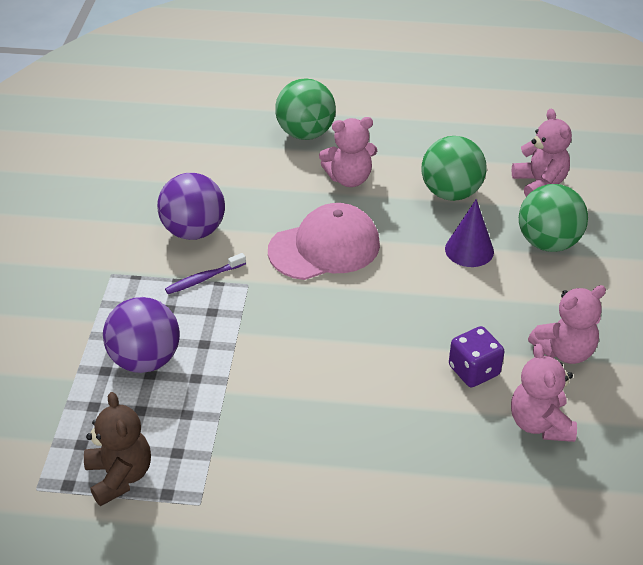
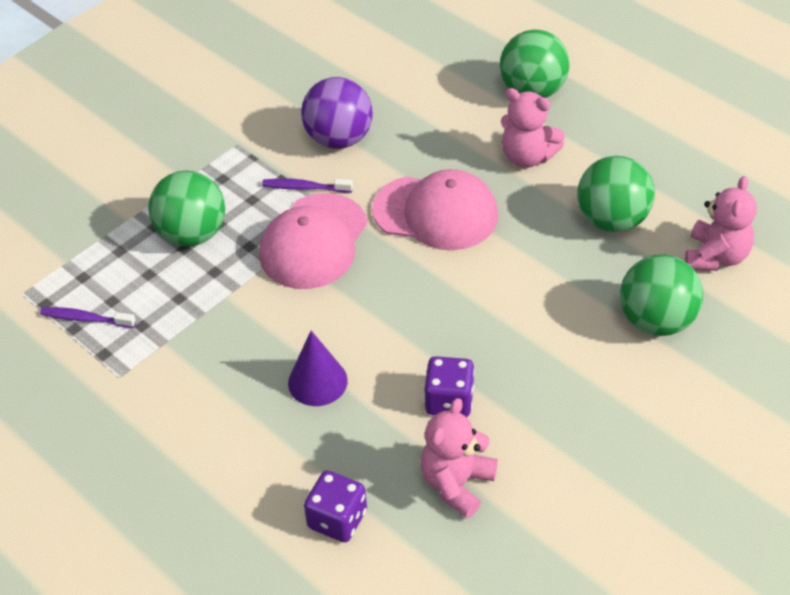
camera: 40 degrees right, 5 degrees up
brown teddy bear [84,392,151,506] -> purple toothbrush [40,307,136,328]
purple ball [103,297,180,373] -> green ball [148,170,225,246]
purple cone [445,199,494,267] -> purple cone moved to [288,331,348,406]
pink teddy bear [528,285,606,364] -> none
none -> pink cap [259,193,368,289]
none -> purple dice [304,470,367,542]

